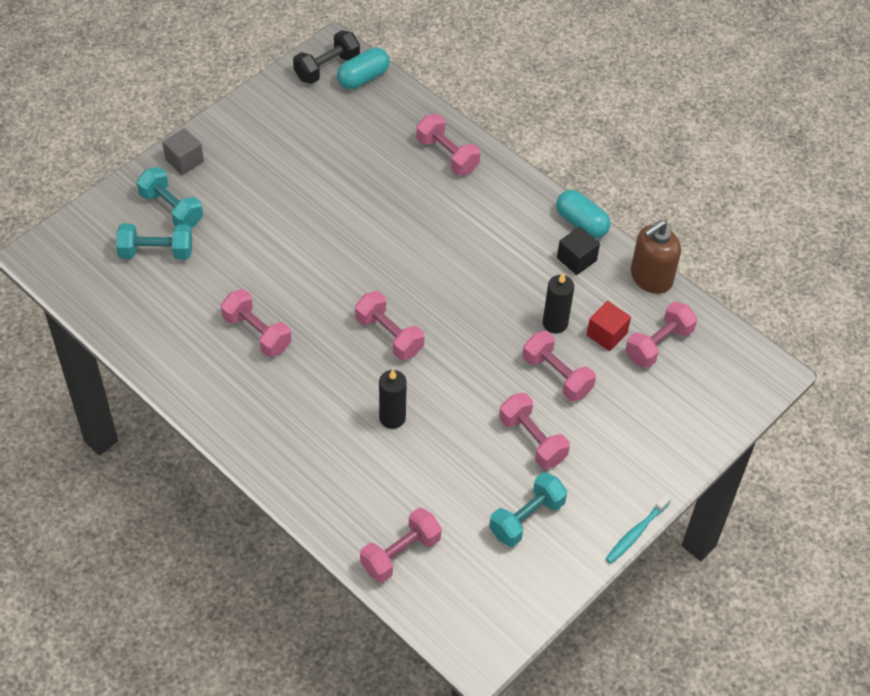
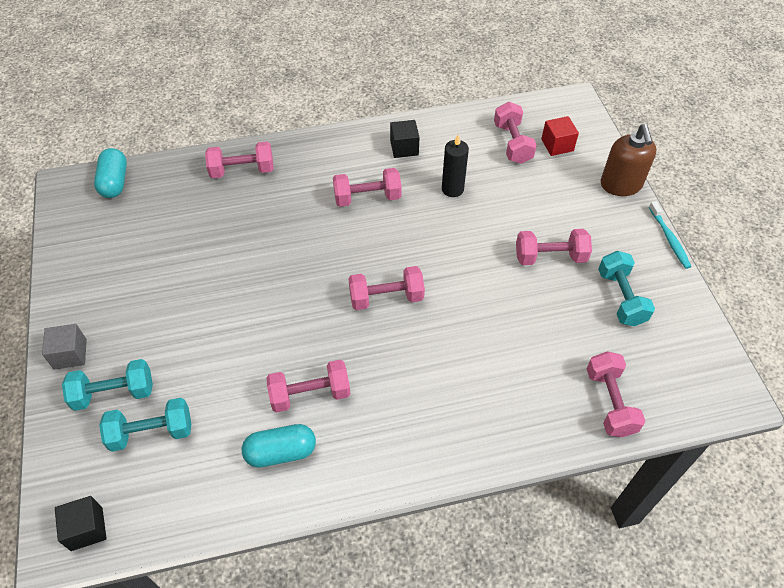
camera: 55 degrees left, 0 degrees up
turquoise dumbbell [116,224,192,260] -> turquoise dumbbell turned 45 degrees clockwise [99,398,191,452]
black dumbbell [293,30,360,84] -> none
black candle [379,370,407,429] -> none
pink dumbbell [523,331,596,401] -> pink dumbbell moved to [333,168,402,207]
turquoise capsule [556,190,611,238] -> turquoise capsule moved to [242,424,316,468]
red cube [587,301,631,351] -> red cube moved to [541,116,579,156]
brown soap dispenser [631,220,681,294] -> brown soap dispenser moved to [601,124,657,196]
none -> black cube [55,496,107,551]

